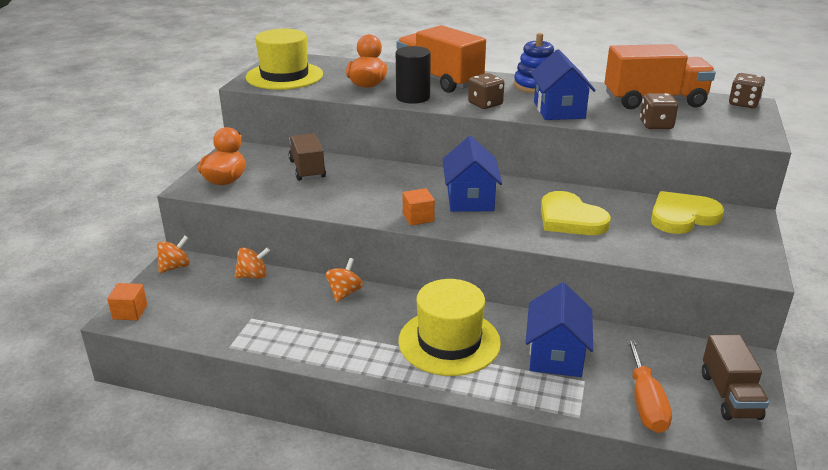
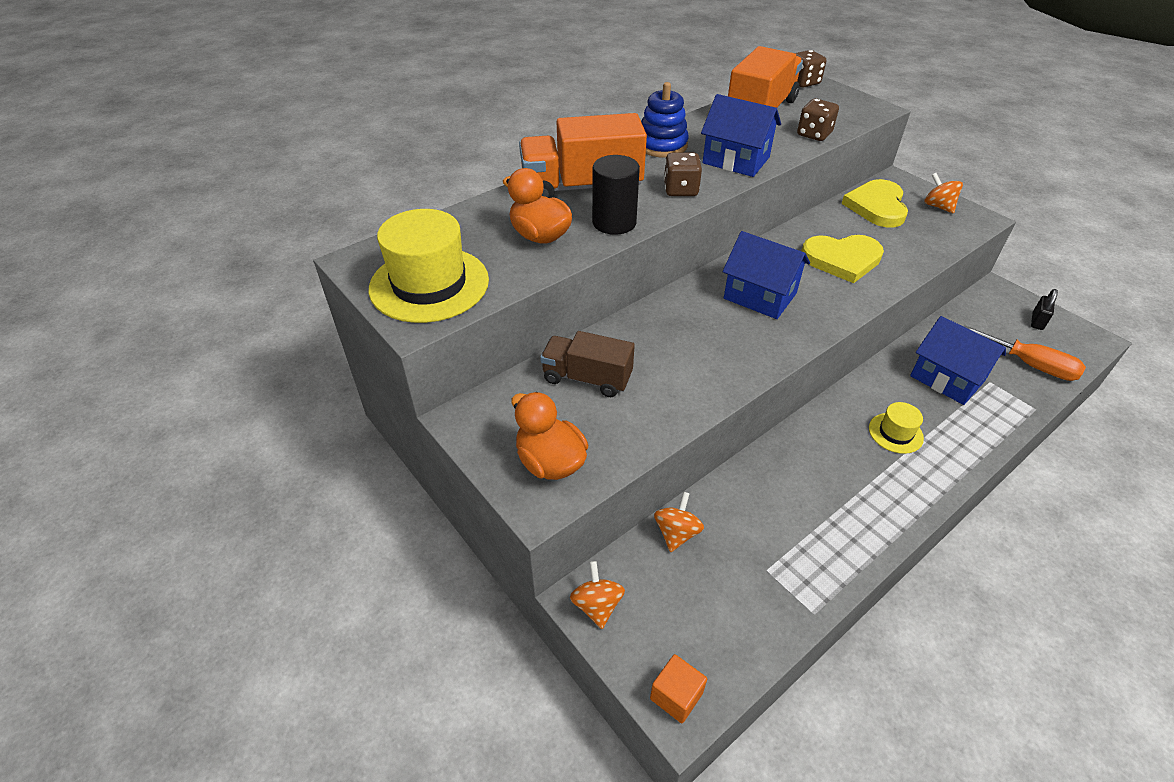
camera: 55 degrees left, 15 degrees up
orange spinning top [326,258,363,302] -> orange spinning top moved to [924,173,963,213]
yellow hat [398,279,501,376] -> yellow hat [869,402,924,454], size x0.49
orange cube [403,188,435,225] -> none
brown truck [702,335,769,420] -> black padlock [1031,289,1058,330]

